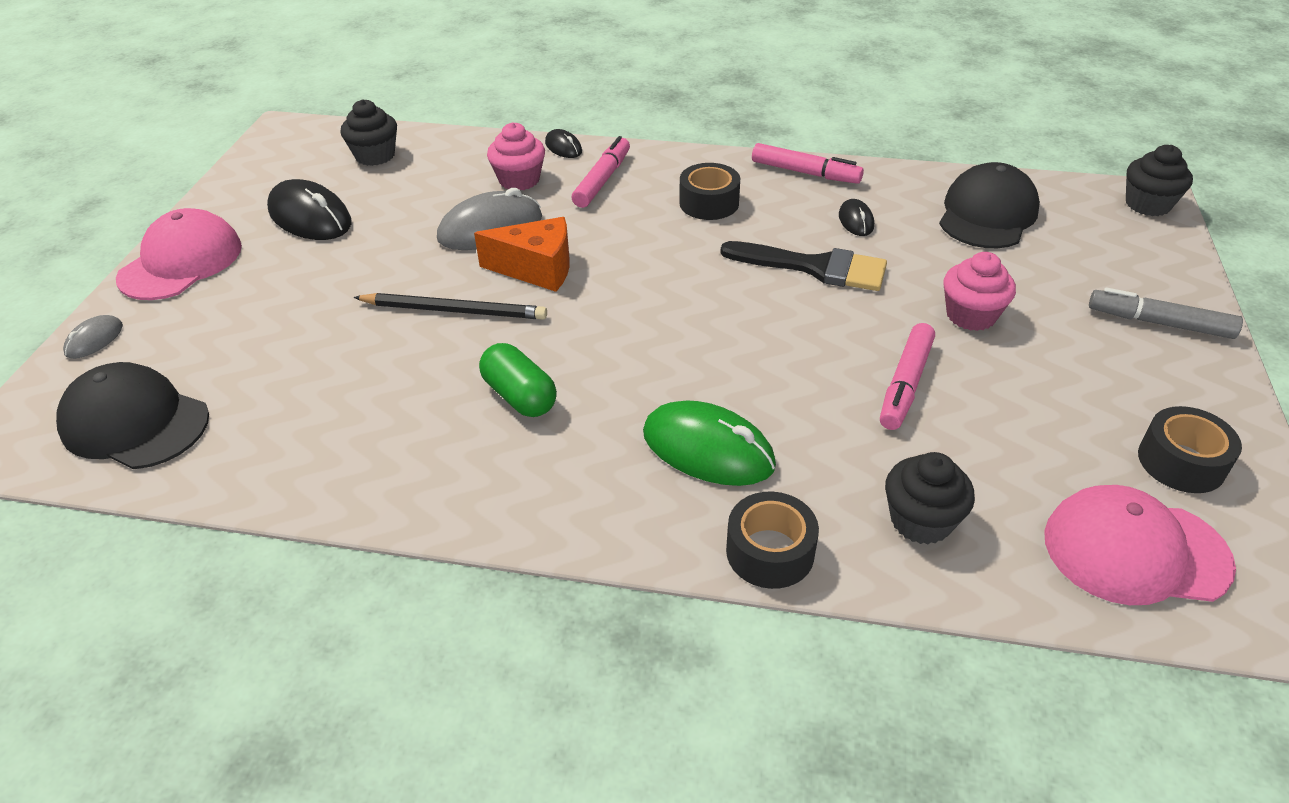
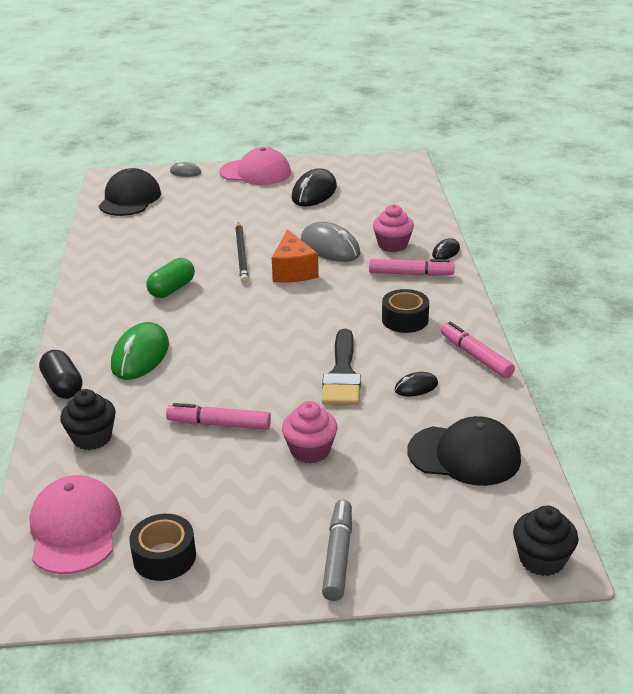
camera: 75 degrees right, 10 degrees down
black cupcake [341,99,397,166] -> none
black tape [726,492,819,589] -> black capsule [39,350,83,399]
pink marker [752,143,864,184] -> pink marker turned 135 degrees clockwise [440,321,515,378]

